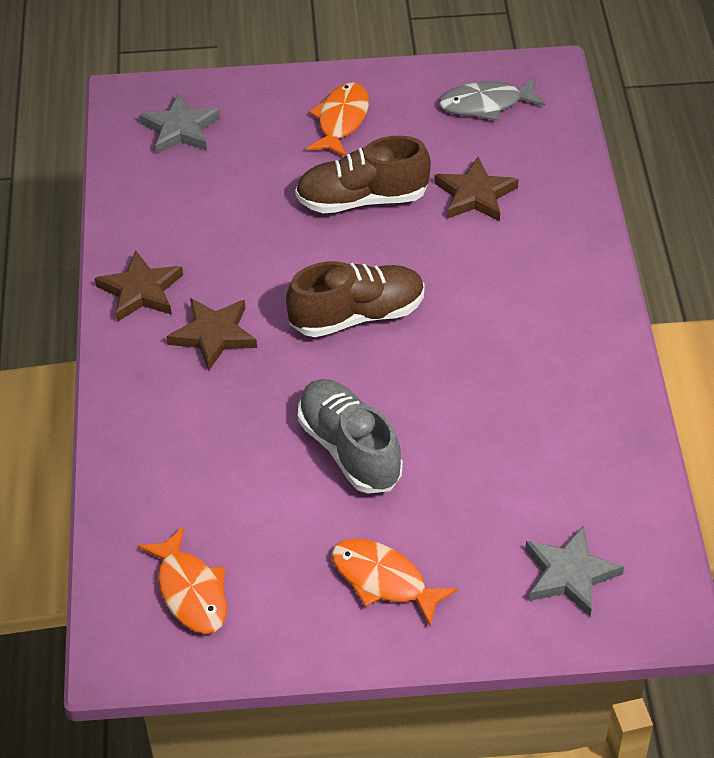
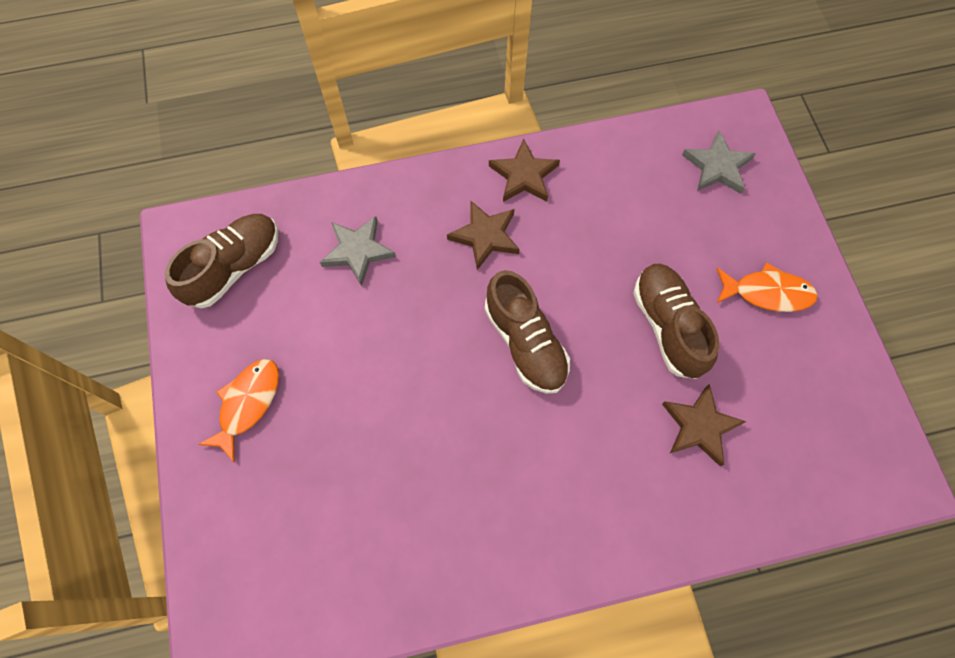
camera: 80 degrees right, 20 degrees up
orange fish [138,526,227,634] -> brown shoe [165,214,278,308]
grey shoe [298,379,403,493] -> none
grey fish [439,78,545,121] -> none
grey star [525,525,624,616] -> grey star moved to [320,216,396,286]

